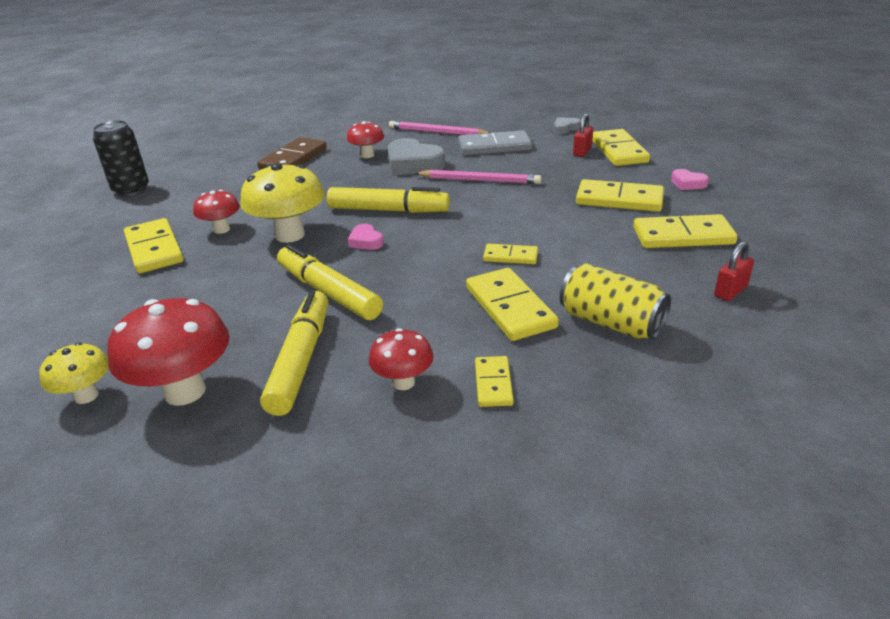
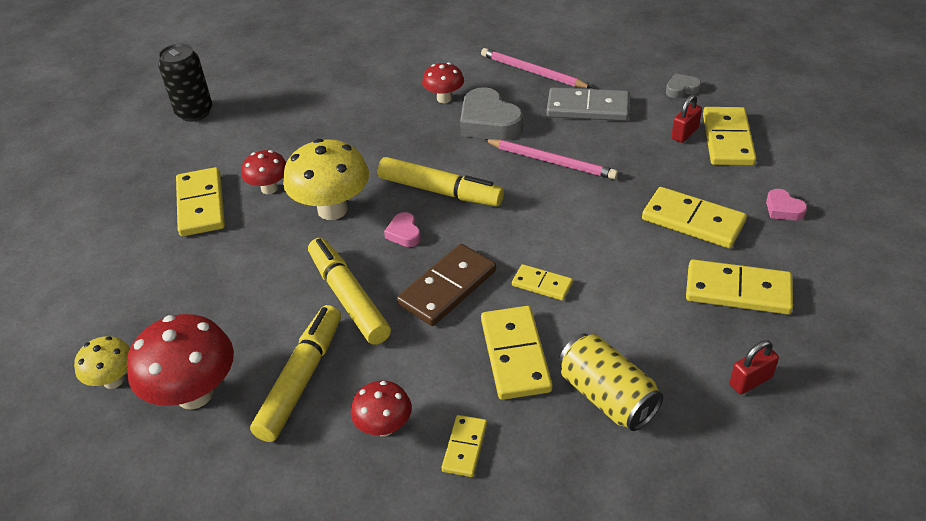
camera: 15 degrees right, 10 degrees up
brown domino [257,137,327,170] -> brown domino moved to [397,244,496,326]

